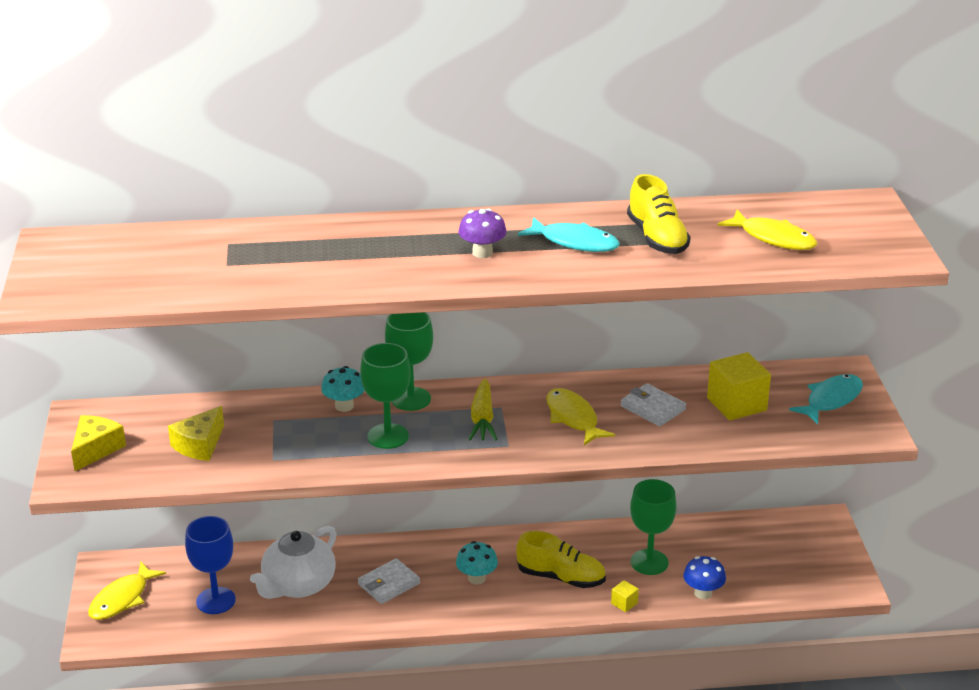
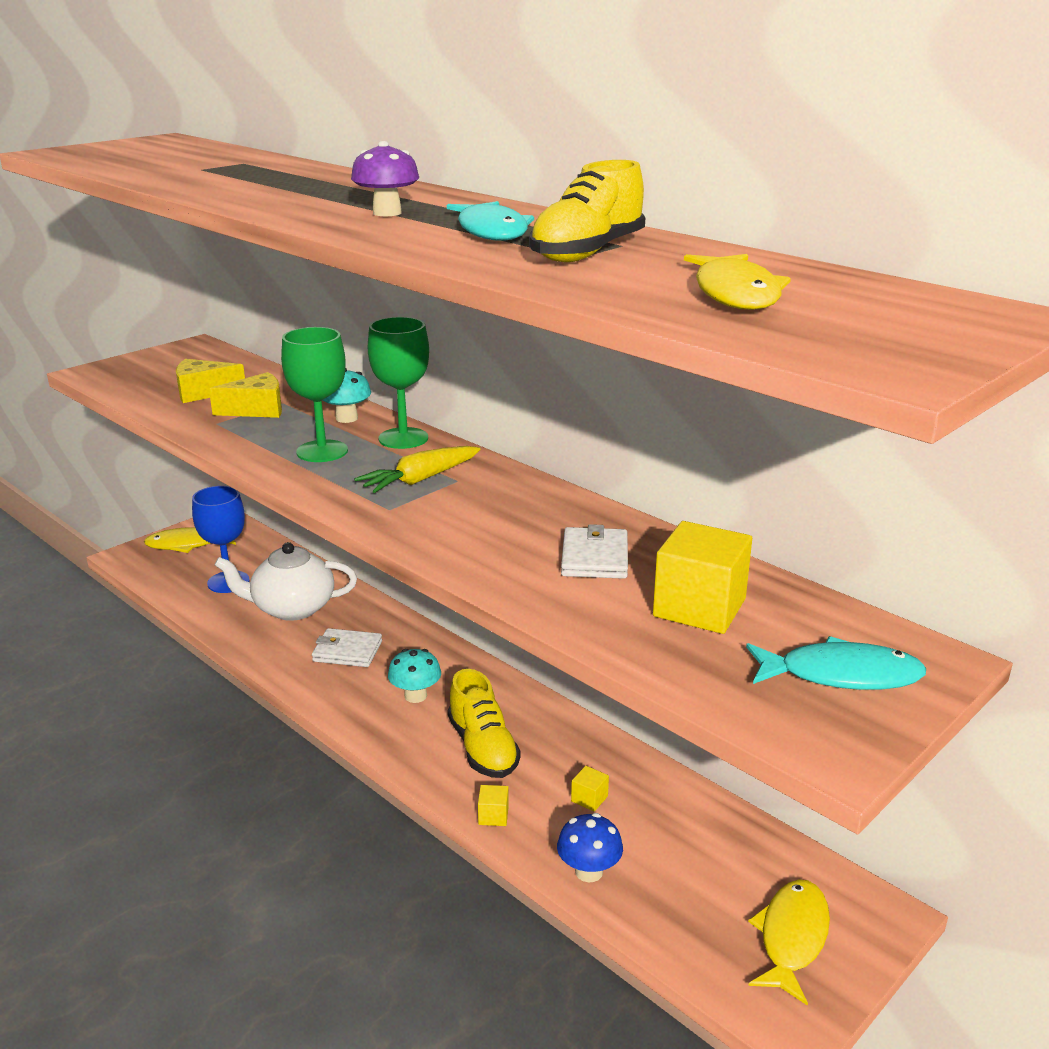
camera: 50 degrees right, 5 degrees down
yellow cheese [71,415,126,471] -> yellow cheese moved to [209,372,282,418]
yellow fish [546,388,615,446] -> yellow fish moved to [748,879,830,1006]
green goblet [630,479,676,575] -> yellow cube [571,766,609,812]

